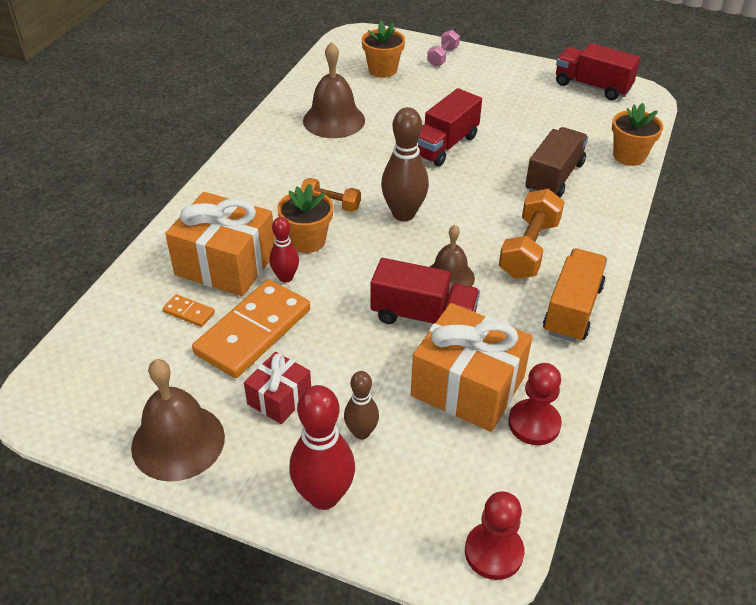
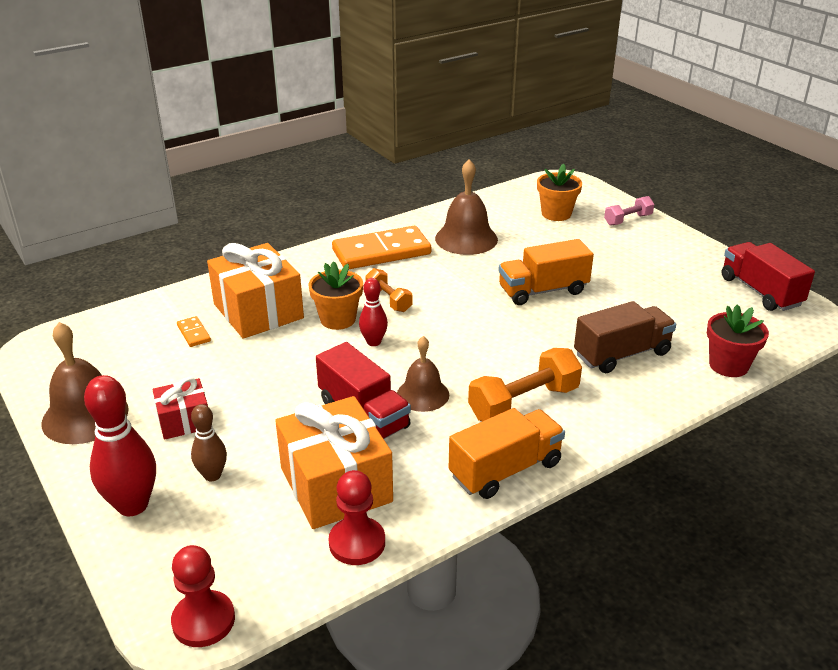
camera: 35 degrees right, 10 degrees down
orange domino [192,280,310,378] -> orange domino moved to [332,226,431,270]
red bowling pin [269,217,299,283] -> red bowling pin moved to [359,278,388,346]
brown bowling pin [381,107,429,221] -> none
red truck [418,88,482,166] -> orange truck [498,239,594,305]
orange flower pot [612,103,663,166] -> red flower pot [707,304,769,377]

